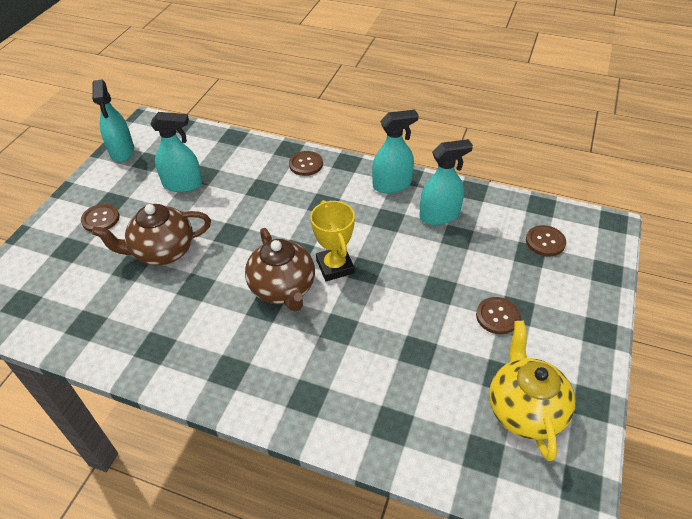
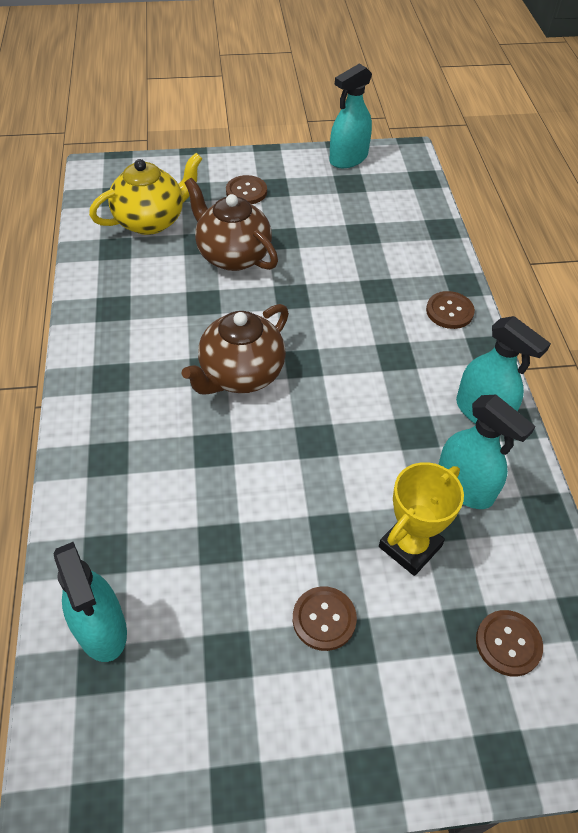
camera: 60 degrees right, 5 degrees up
turquoise spray bottle [150,112,202,192] -> turquoise spray bottle moved to [54,542,127,662]
yellow trophy [310,200,355,281] -> yellow trophy moved to [379,462,464,576]
yellow teapot [489,321,575,461] -> yellow teapot moved to [89,153,202,235]

